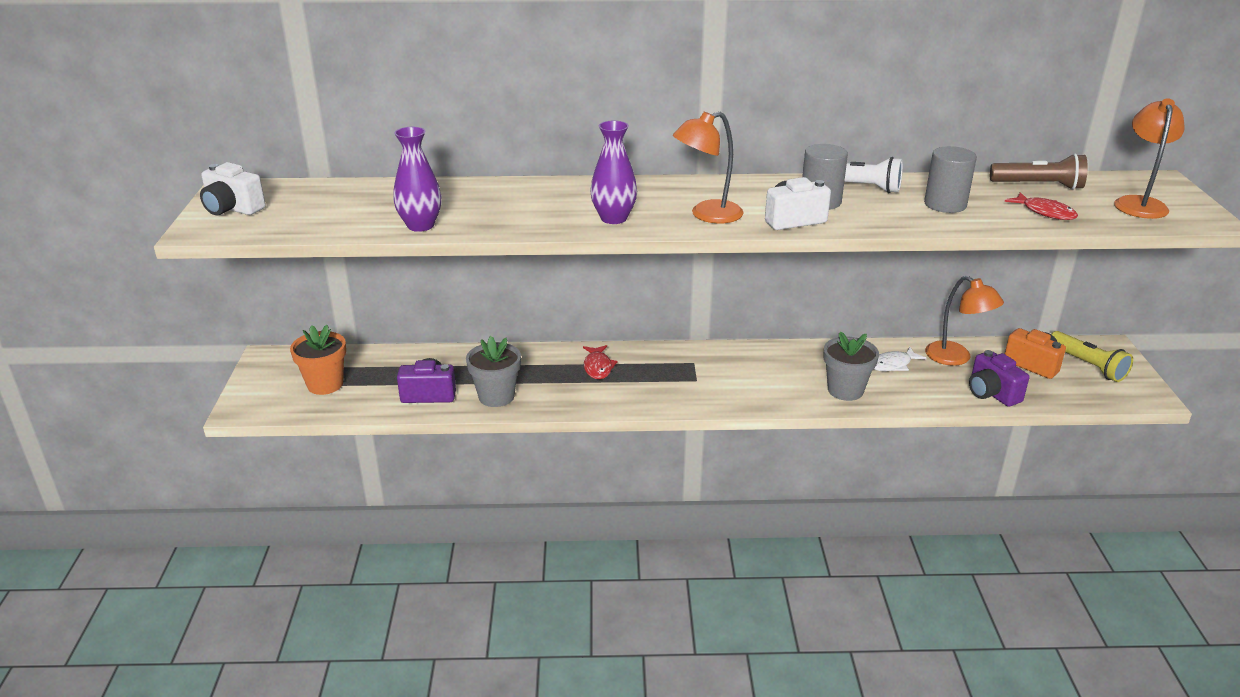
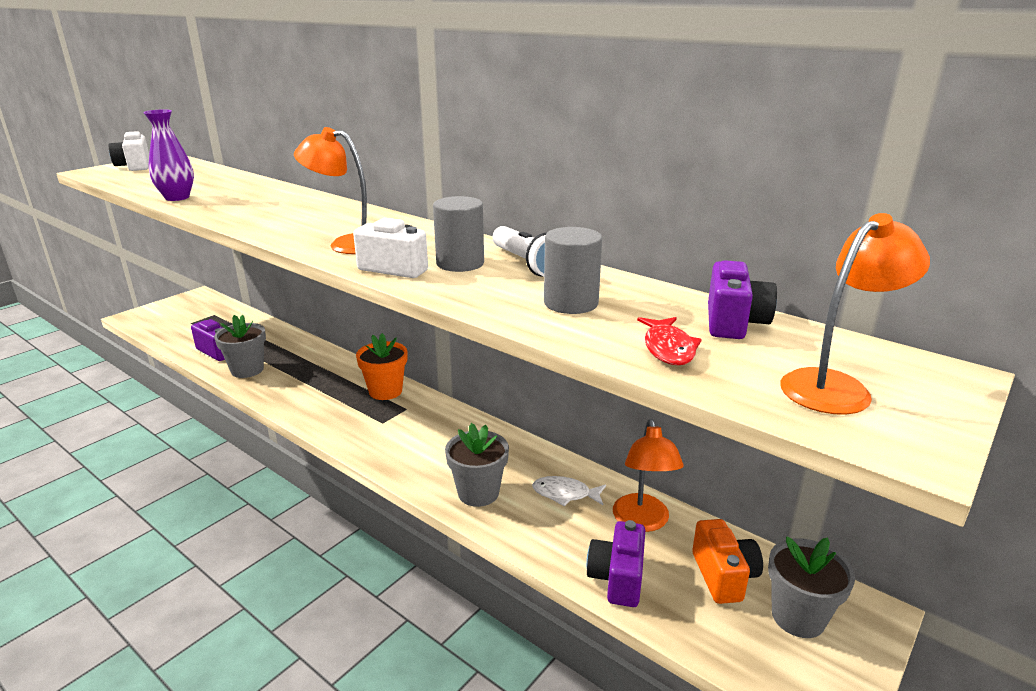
camera: 40 degrees right, 5 degrees down
orange flower pot [290,325,346,395] -> orange flower pot moved to [356,333,407,400]
red fish [583,345,618,379] -> none
purple vase [590,120,637,224] -> none
brown flashlight [990,154,1088,190] -> purple camera [708,260,777,339]
yellow flashlight [1051,331,1133,382] -> grey flower pot [768,537,855,638]

